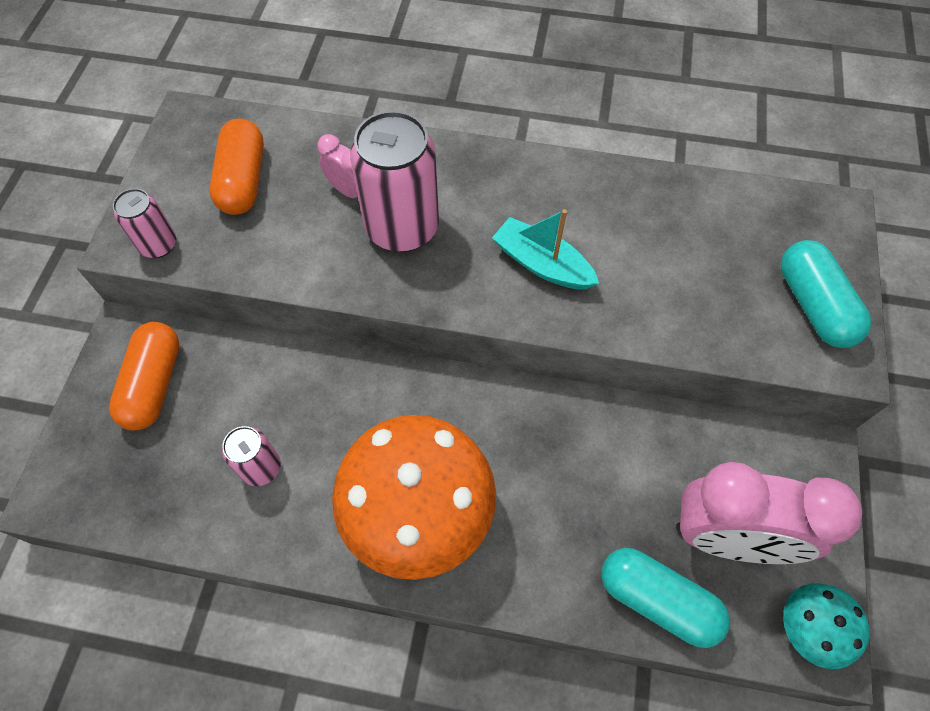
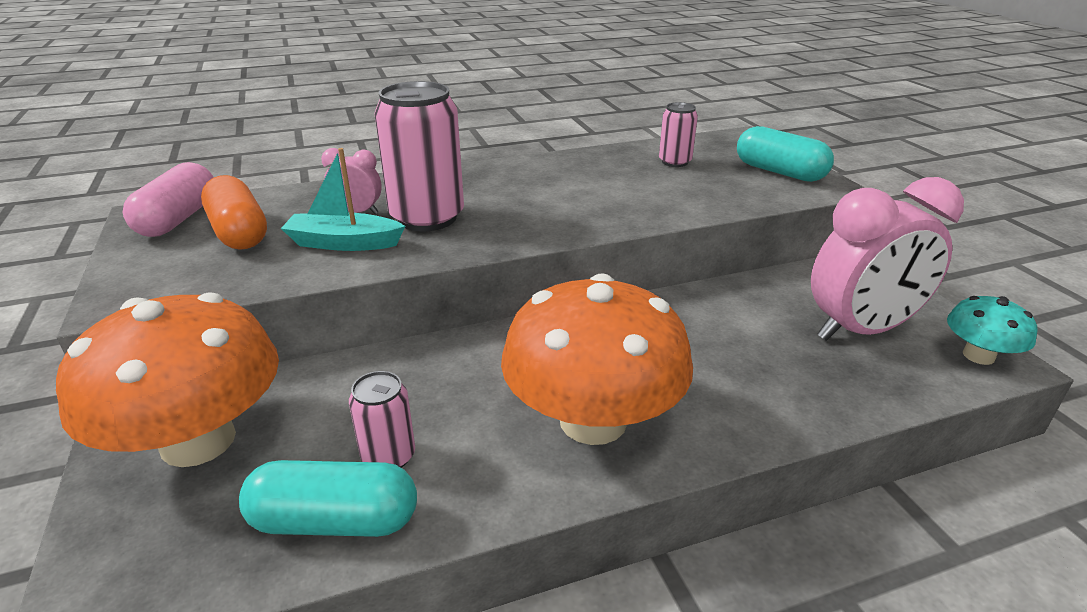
camera: 30 degrees left, 30 degrees down
orange capsule [109,322,179,431] -> orange mushroom [56,292,279,467]
pink can [113,188,176,258] -> pink can moved to [659,102,698,167]
turquoise boat [492,209,599,290] -> turquoise boat moved to [281,148,405,251]
turquoise capsule [602,548,730,648] -> turquoise capsule moved to [239,460,417,537]
none -> pink capsule [123,162,214,237]

